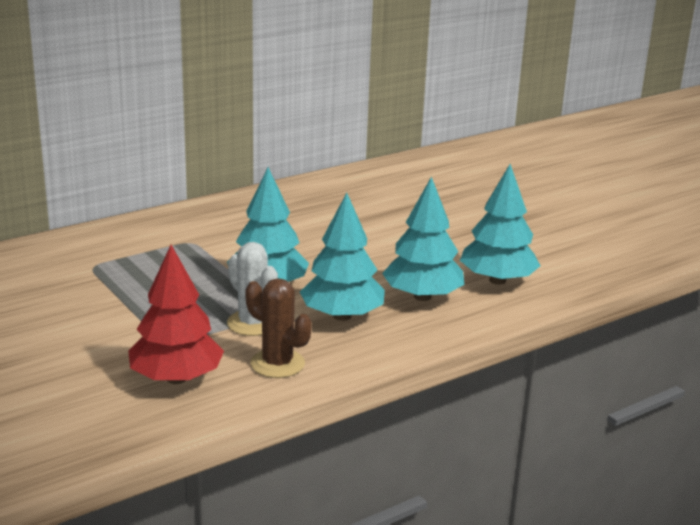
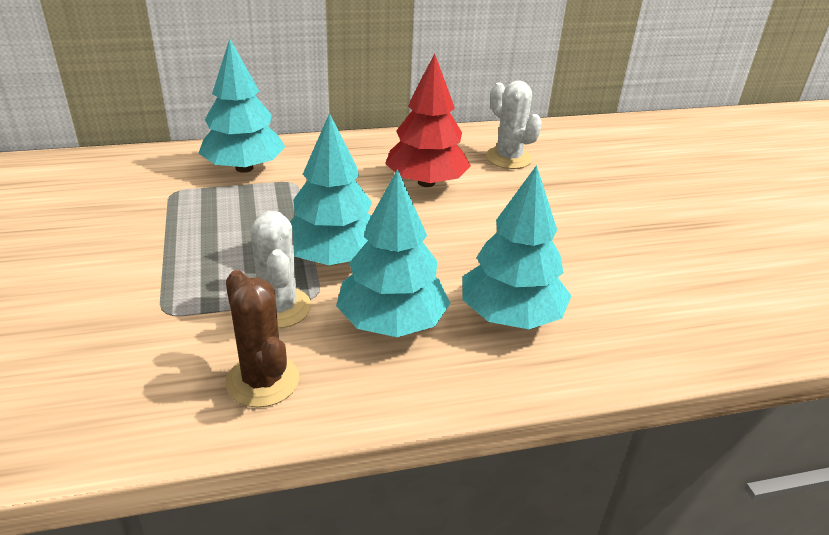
camera: 20 degrees right, 10 degrees up
red tree [128,245,224,384] -> red tree moved to [385,53,471,187]
turquoise tree [460,164,541,285] -> turquoise tree moved to [198,39,285,173]
none -> white cactus [486,81,542,169]

